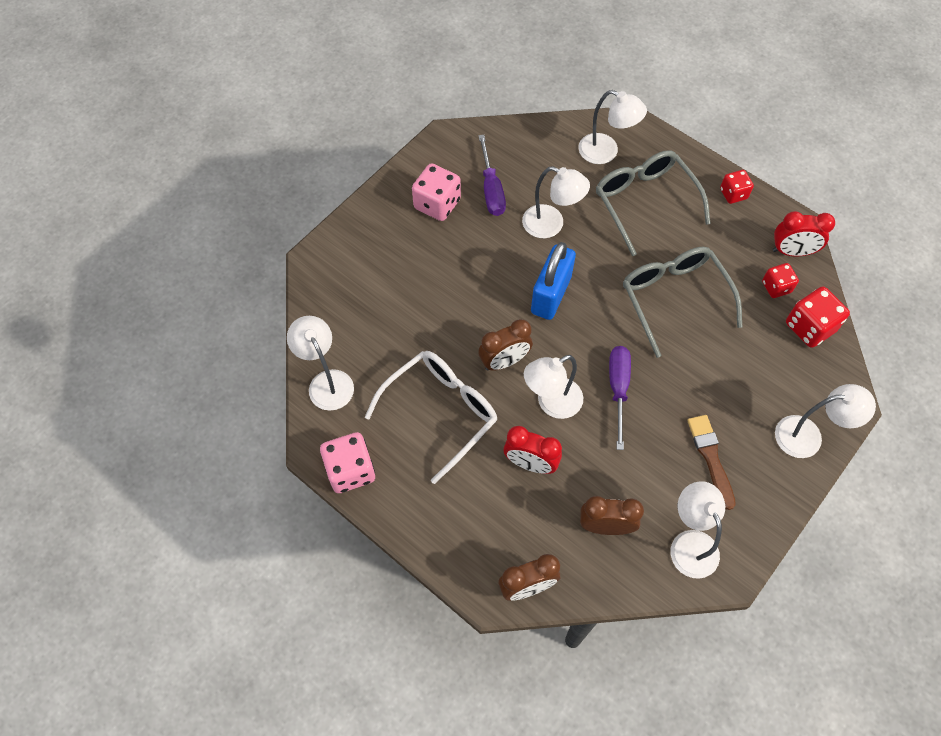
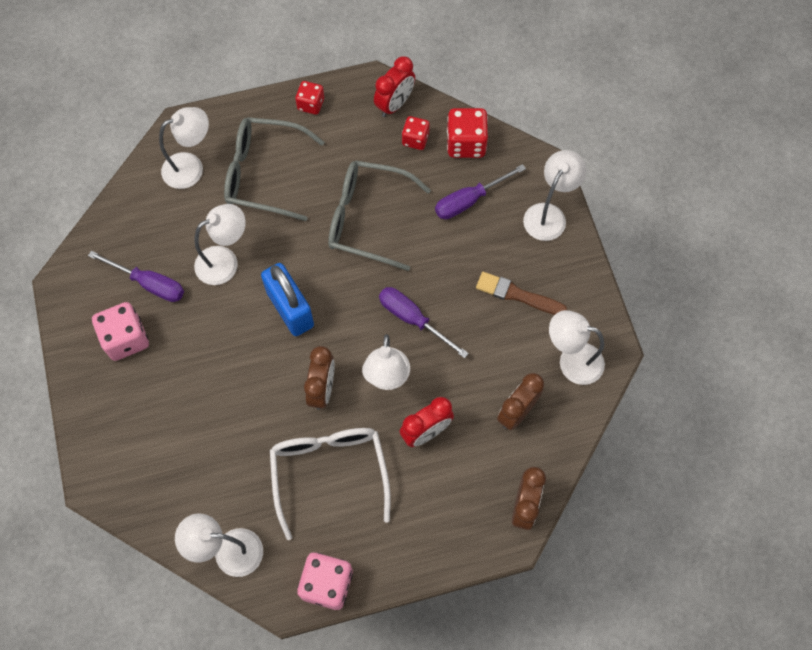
camera: 55 degrees left, 5 degrees up
none -> purple screwdriver [435,164,526,219]

